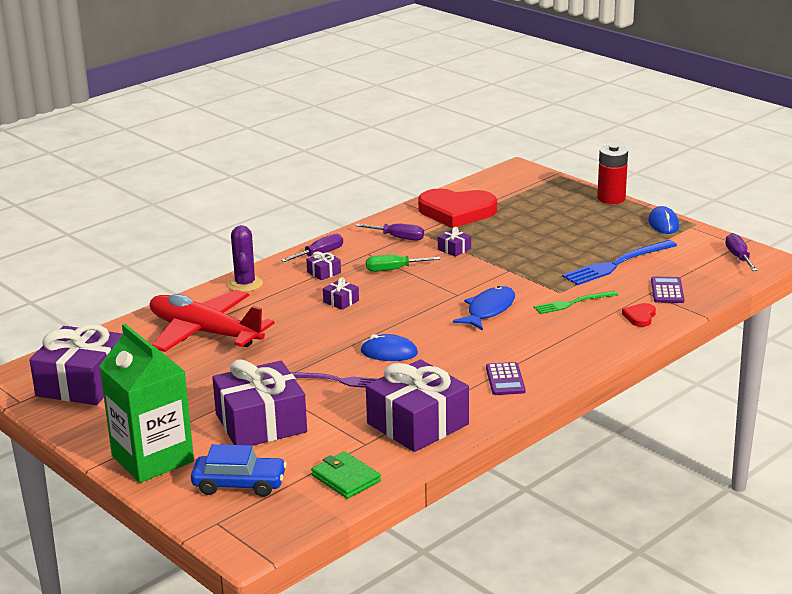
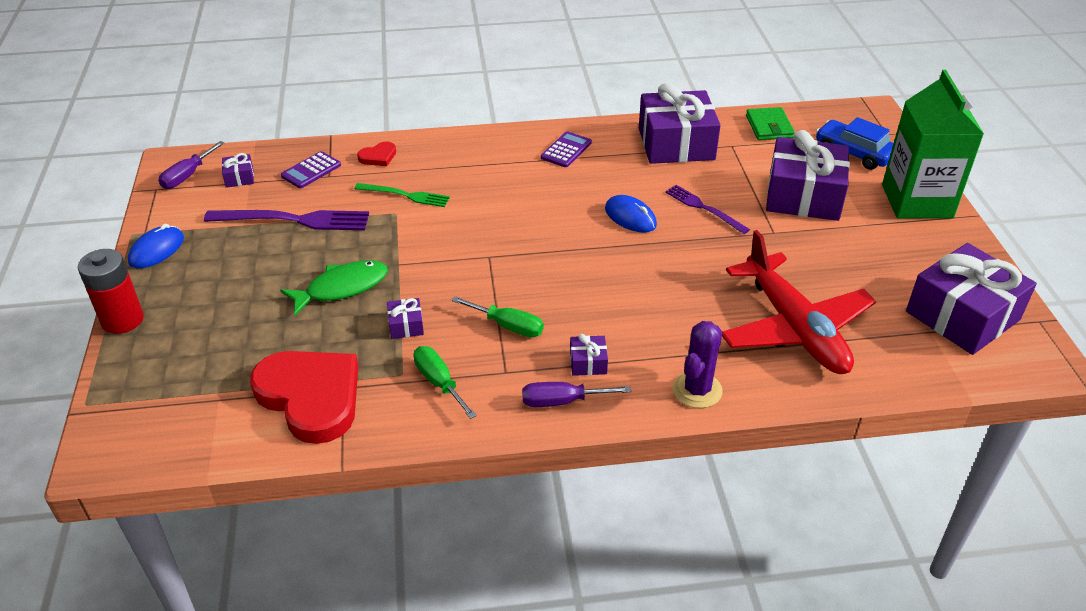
camera: 145 degrees left, 15 degrees up
purple gift [323,277,359,310] -> purple gift moved to [222,153,254,188]
purple screwdriver [355,223,424,241] -> green screwdriver [413,346,477,419]
blue fish [453,286,515,330] -> none
blue fork [562,240,677,285] -> purple fork [204,210,369,230]
none -> green fish [280,260,388,315]

